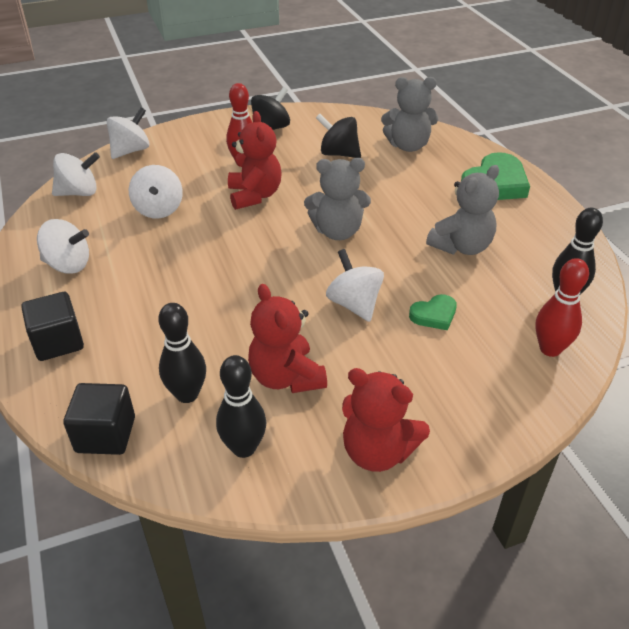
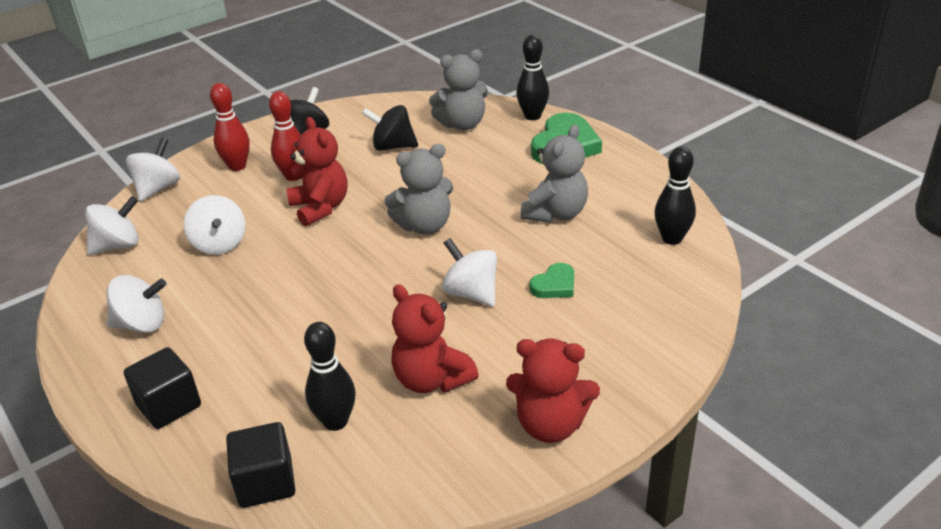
camera: 15 degrees left, 5 degrees down
black bowling pin [216,355,266,458] -> black bowling pin moved to [516,35,549,120]
red bowling pin [535,258,589,357] -> red bowling pin moved to [210,83,250,171]

